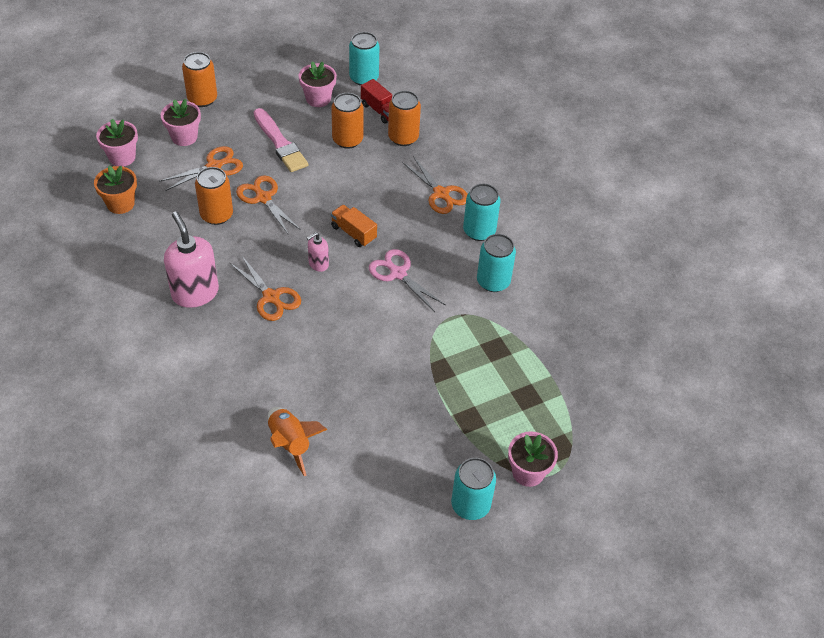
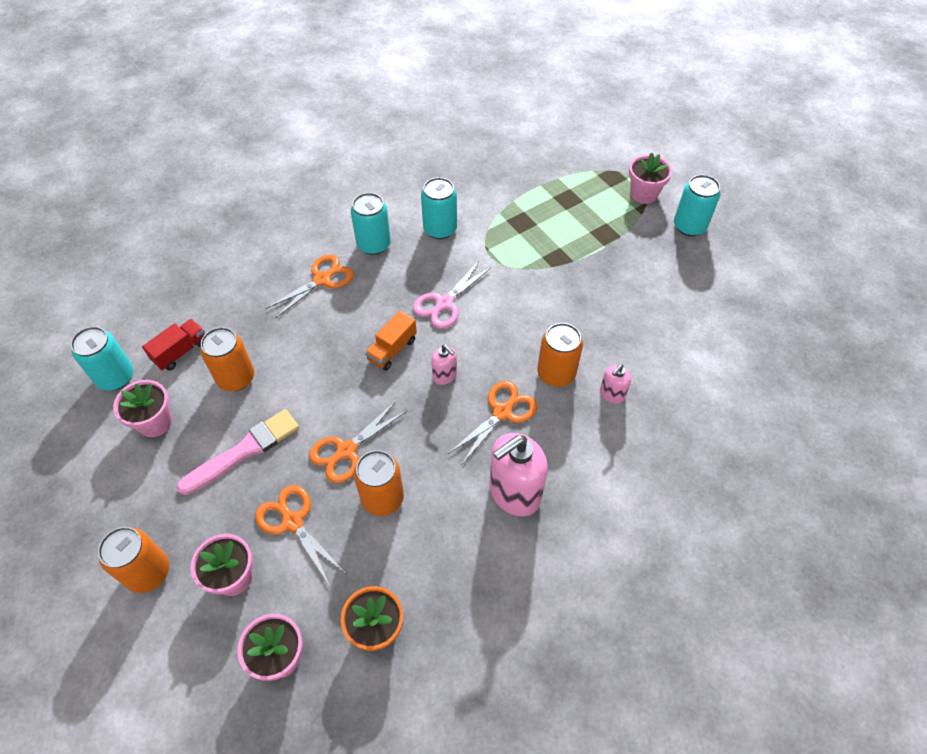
camera: 95 degrees left, 5 degrees up
orange rocket [268,407,327,476] -> none
orange can [388,91,421,146] -> orange can moved to [537,323,583,387]
none -> pink soap dispenser [600,364,631,404]

